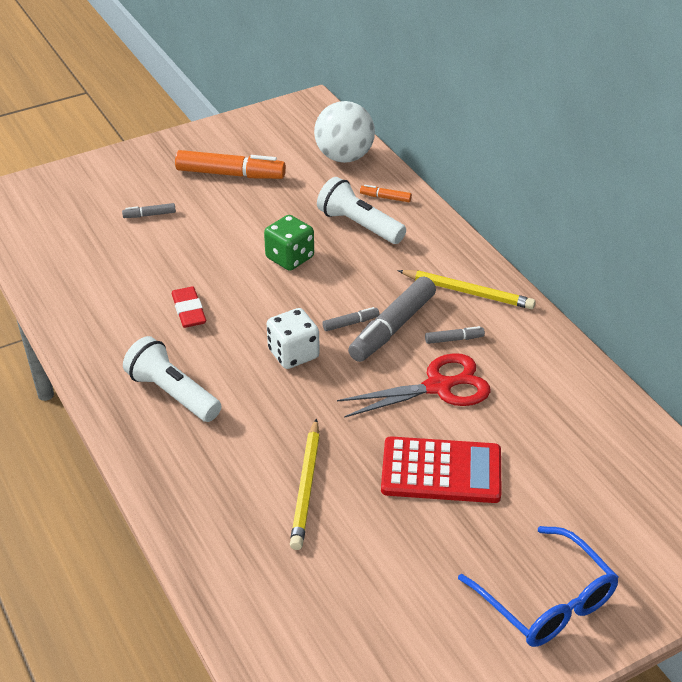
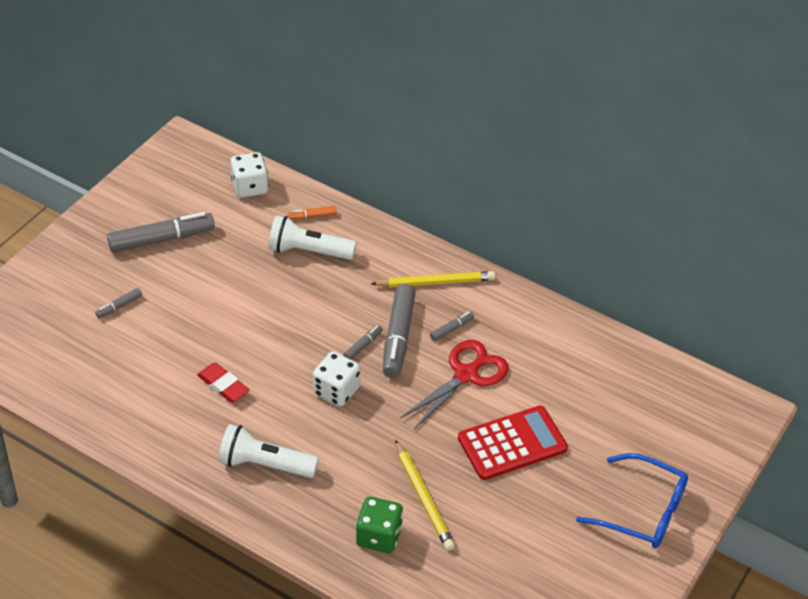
camera: 30 degrees left, 5 degrees up
orange marker [175,150,286,179] -> grey marker [107,212,215,252]
green dice [264,215,314,271] -> green dice moved to [356,497,403,553]
white ball [314,101,375,163] -> white dice [230,152,268,198]

